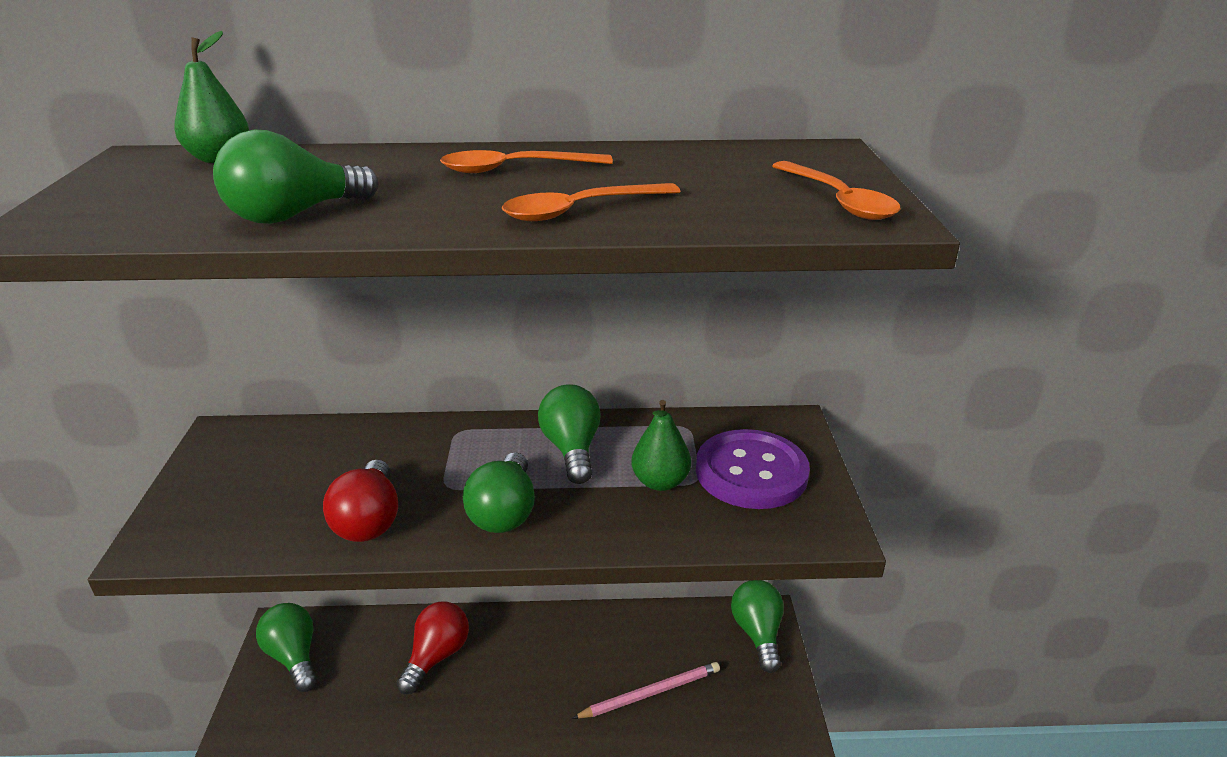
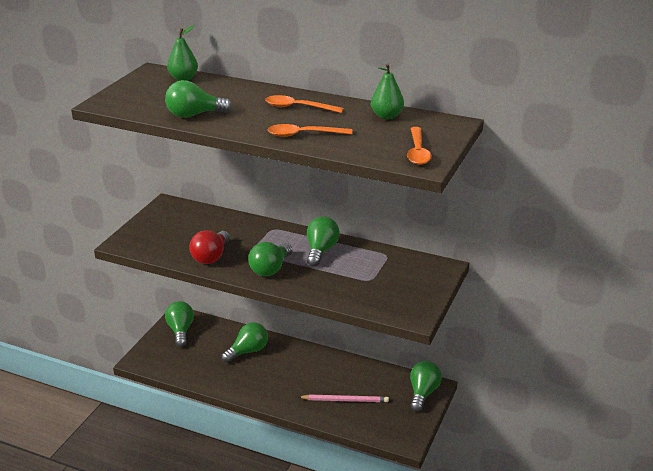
camera: 25 degrees right, 0 degrees up
red light bulb [397,601,469,694] -> green light bulb [221,322,268,363]
green pear [632,400,691,491] -> green pear moved to [371,63,404,119]
purple button [696,429,810,509] -> none

